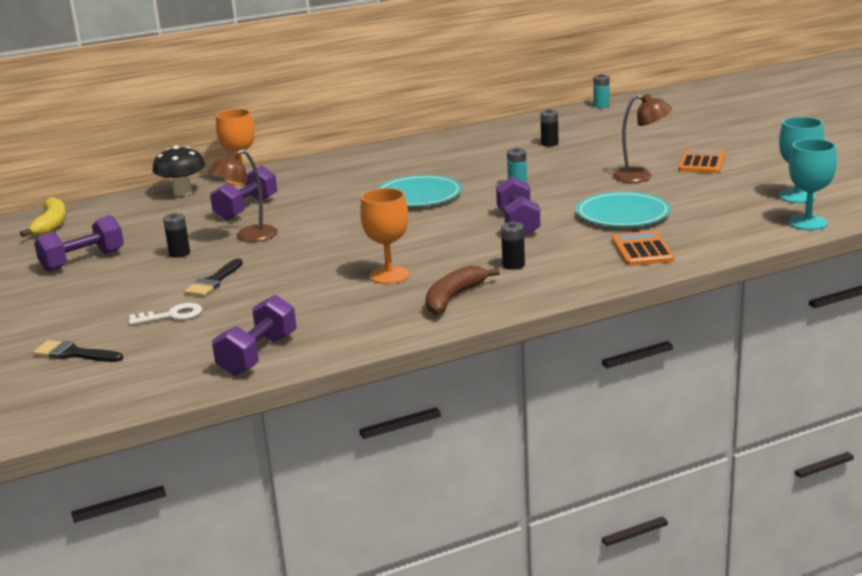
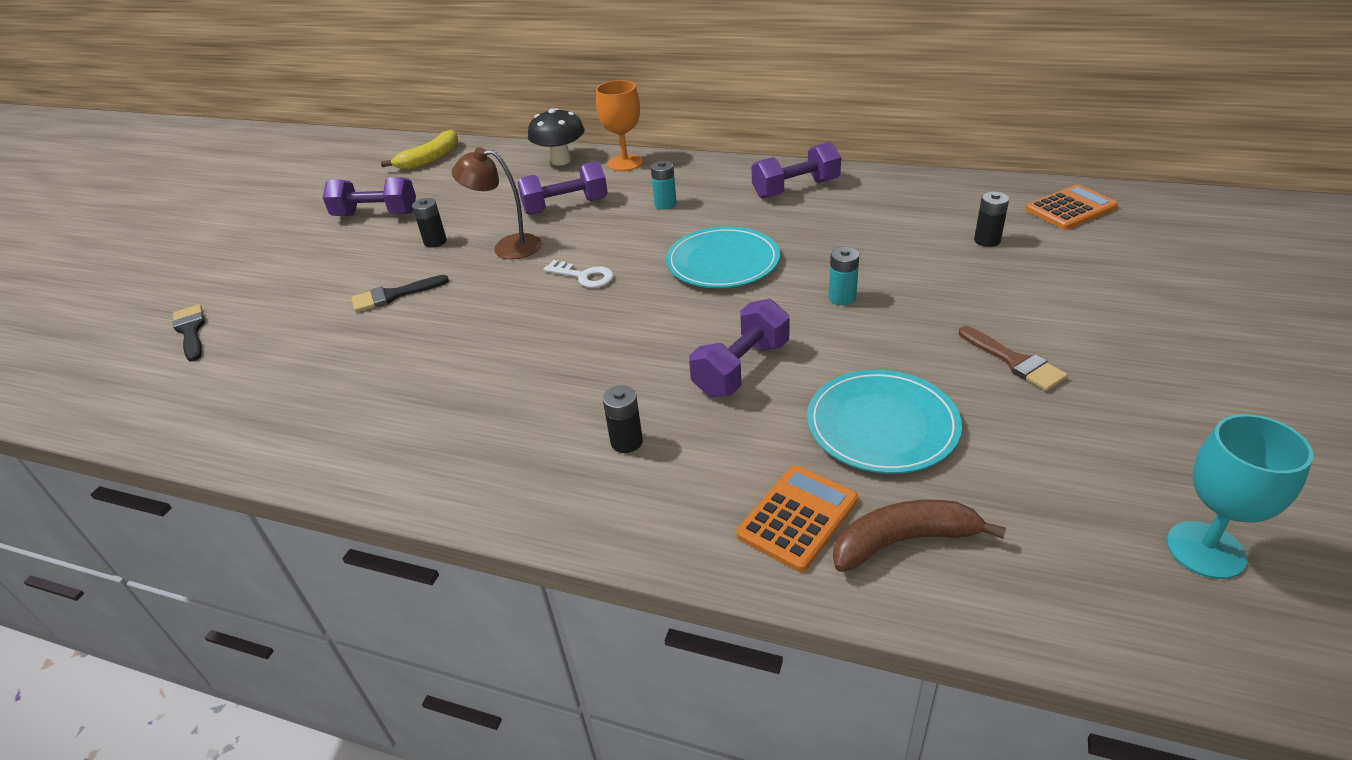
camera: 45 degrees right, 15 degrees up
white key [129,303,202,325] -> white key moved to [543,260,614,288]
purple dumbbell [212,295,297,376] -> purple dumbbell moved to [751,142,841,199]
orange goblet [360,188,409,284] -> none
brown banana [426,265,500,315] -> brown banana moved to [833,500,1006,572]
turquoise battery [593,74,610,108] -> turquoise battery moved to [651,161,677,209]
brown lamp [613,93,672,183] -> brown brush [959,326,1068,391]
orange calculator [679,149,725,173] -> orange calculator moved to [1026,184,1118,230]
turquoise goblet [788,139,837,230] -> none

